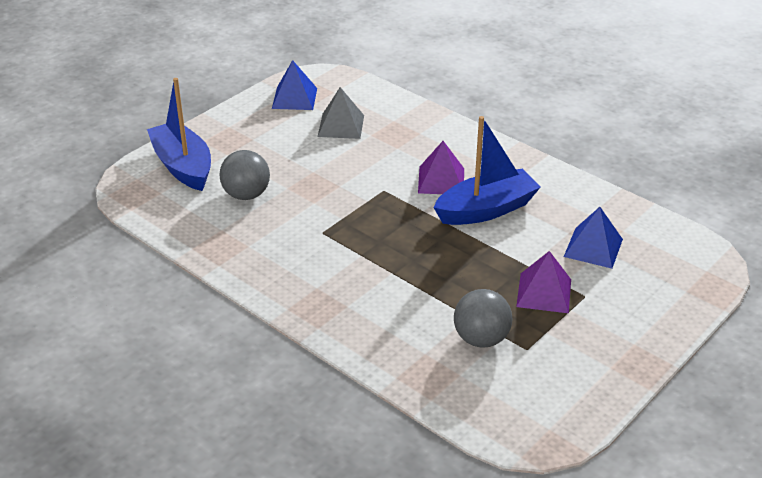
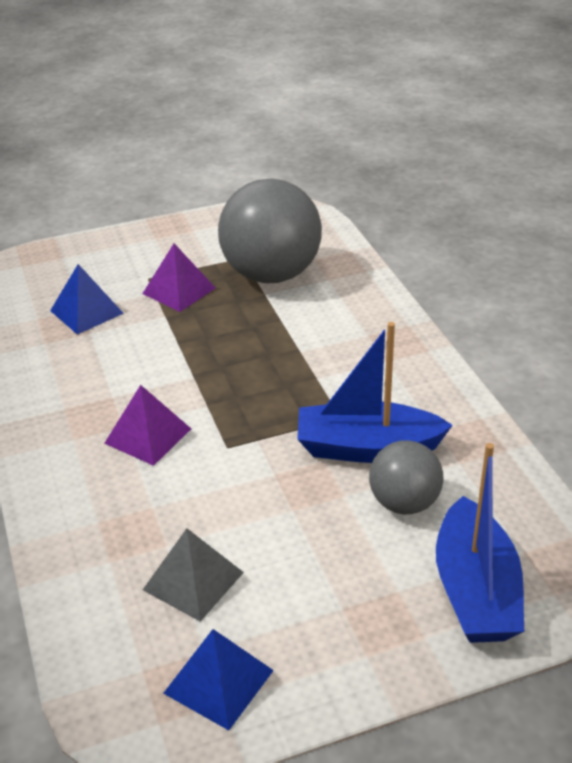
camera: 150 degrees left, 0 degrees up
blue boat [433,116,541,225] -> blue boat moved to [297,322,453,463]
grey ball [454,289,512,348] -> grey ball [218,178,322,283], size x1.83

